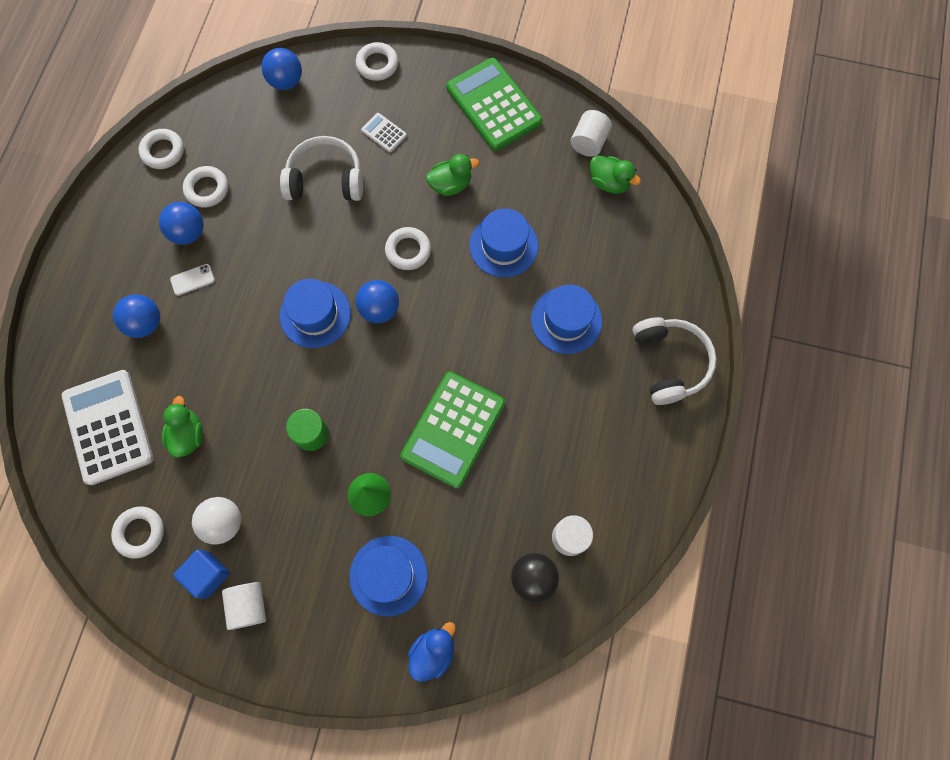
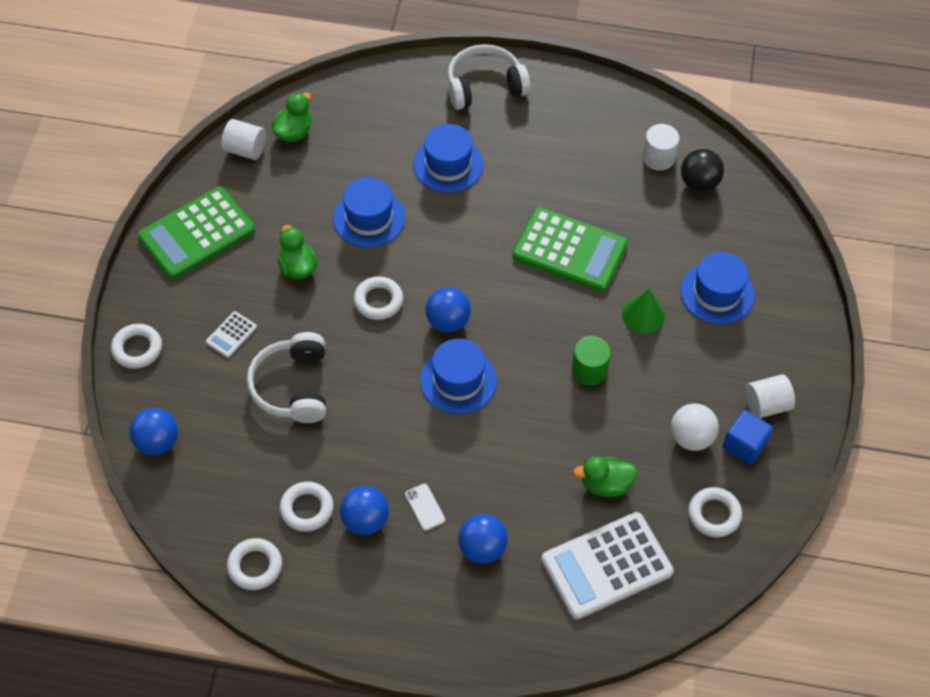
camera: 95 degrees left, 15 degrees down
blue duck [408,622,456,682] -> none

